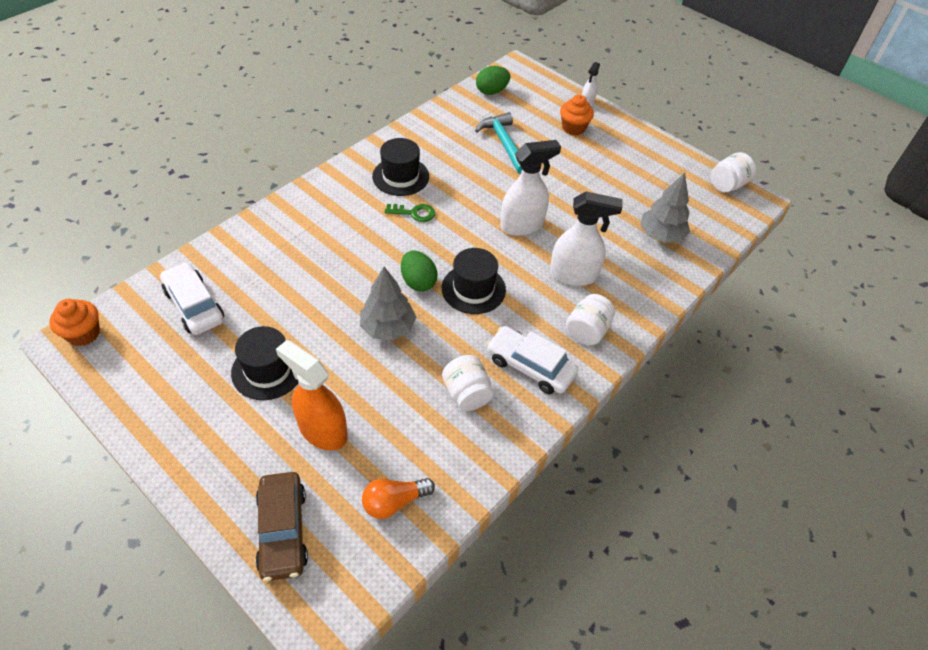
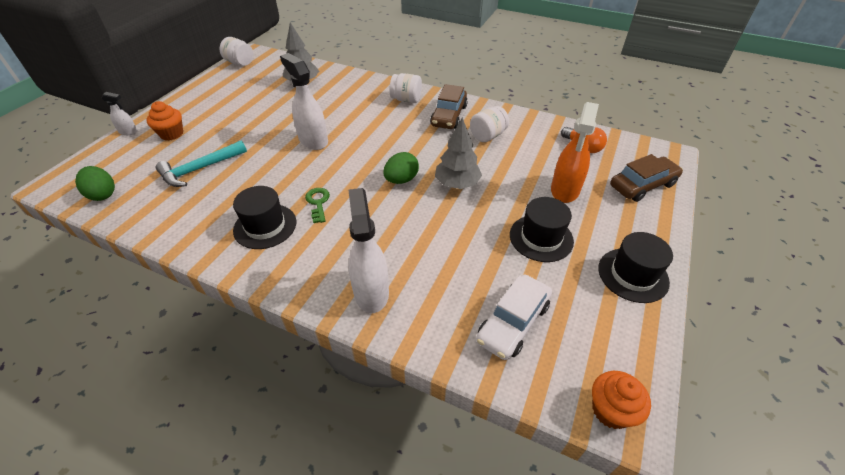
camera: 105 degrees left, 5 degrees down
black hat [442,248,506,314] -> black hat moved to [598,232,673,303]
white car [486,326,578,394] -> brown car [430,84,468,129]
white spray bottle [550,191,622,286] -> white spray bottle moved to [348,188,389,313]

